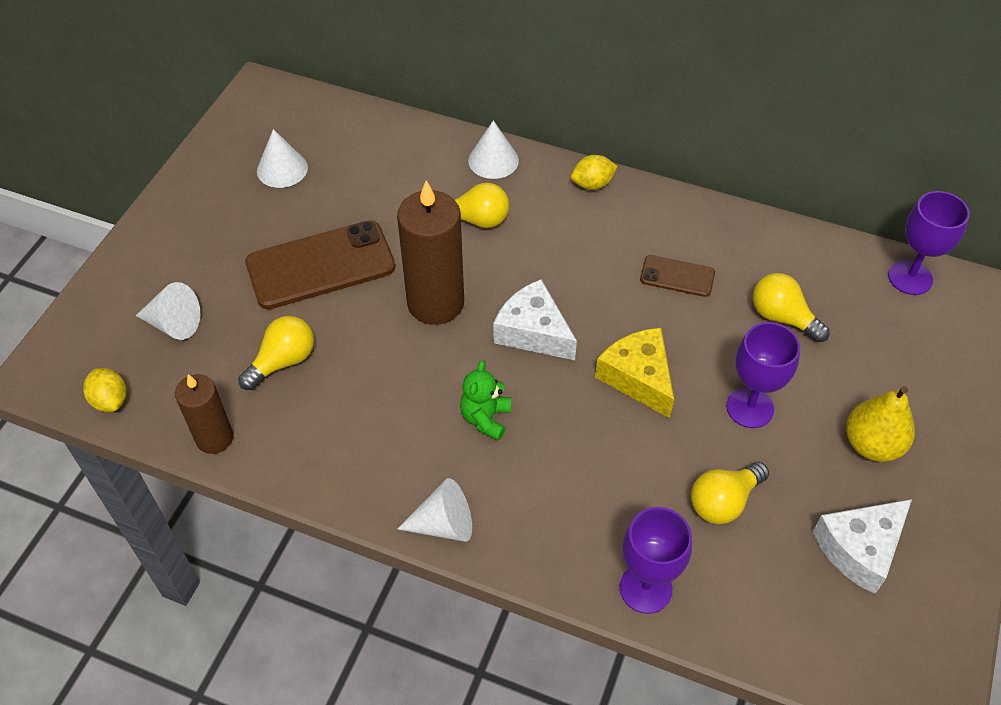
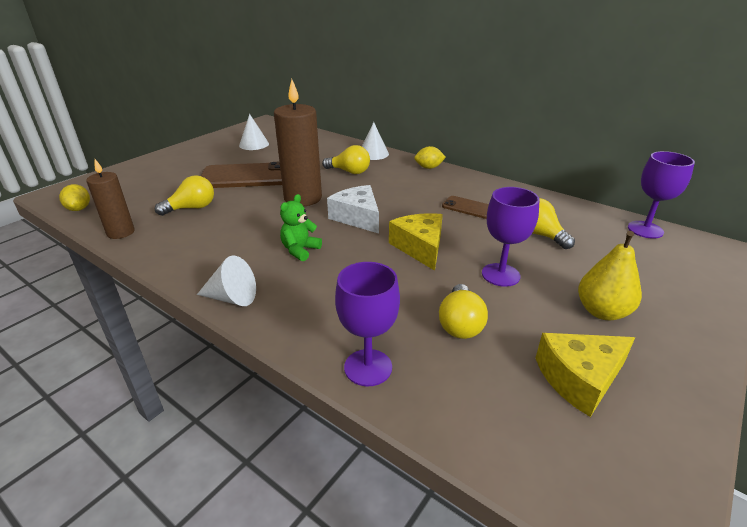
camera: 15 degrees right, 20 degrees down
white cone [136,282,200,340] -> none
yellow light bulb [691,462,769,524] -> yellow light bulb turned 60 degrees counterclockwise [439,284,488,339]
white cheese [813,499,912,594] -> yellow cheese [536,333,635,417]

